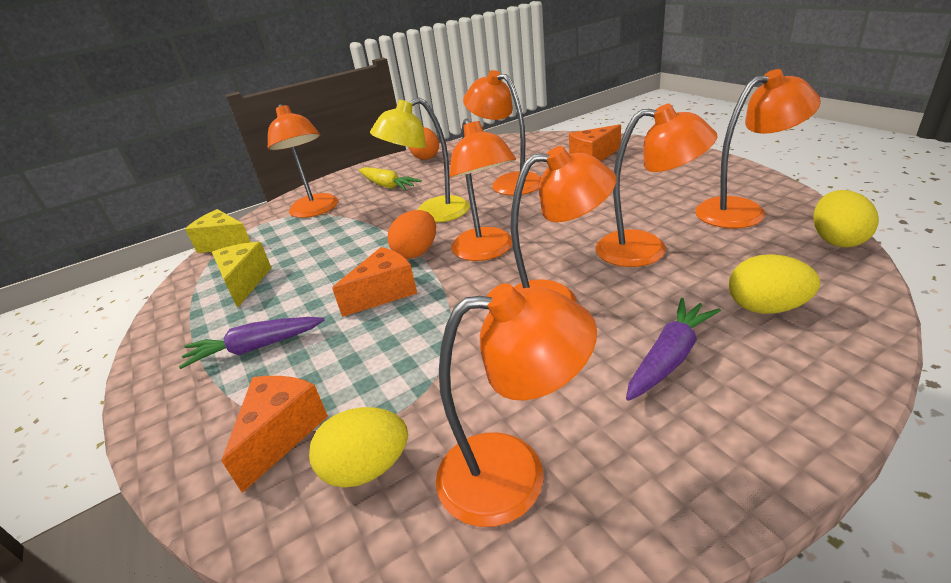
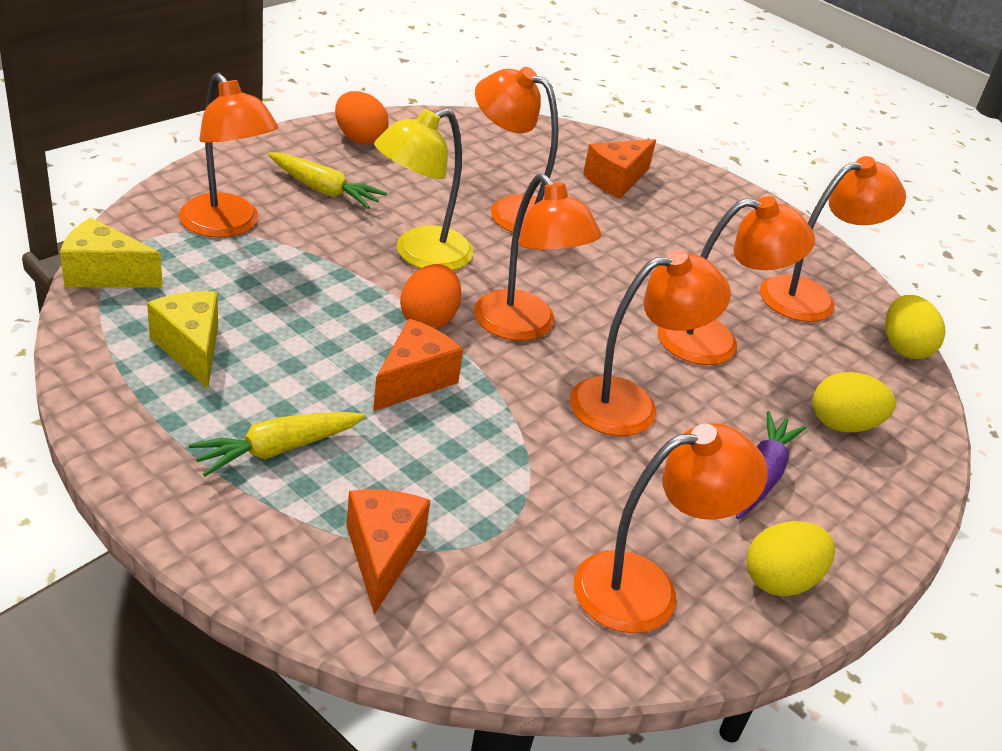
camera: 25 degrees left, 5 degrees up
purple carrot [179,317,324,369] -> yellow carrot [189,412,365,476]
yellow egg [309,407,408,488] -> yellow egg moved to [746,521,835,597]

